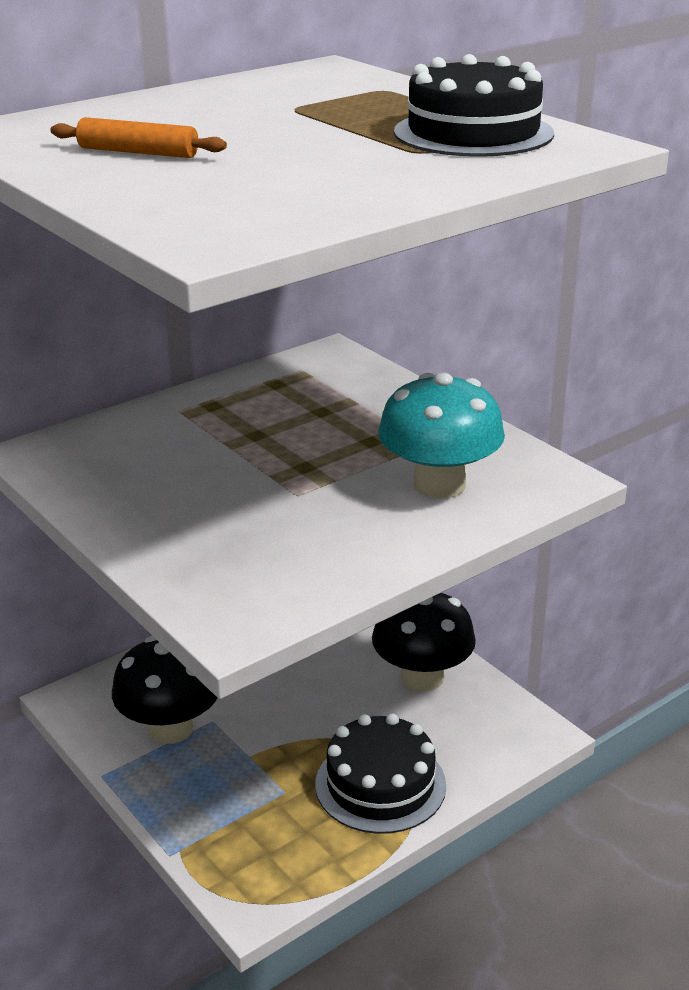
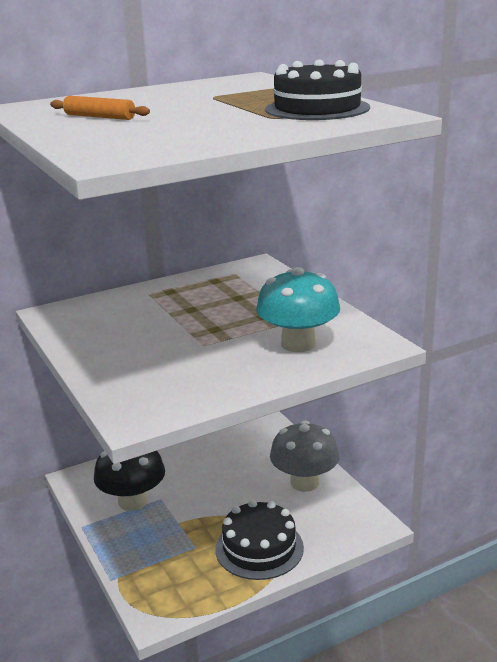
camera: 10 degrees right, 5 degrees down
black mushroom [372,593,476,692] -> grey mushroom [270,421,340,492]

